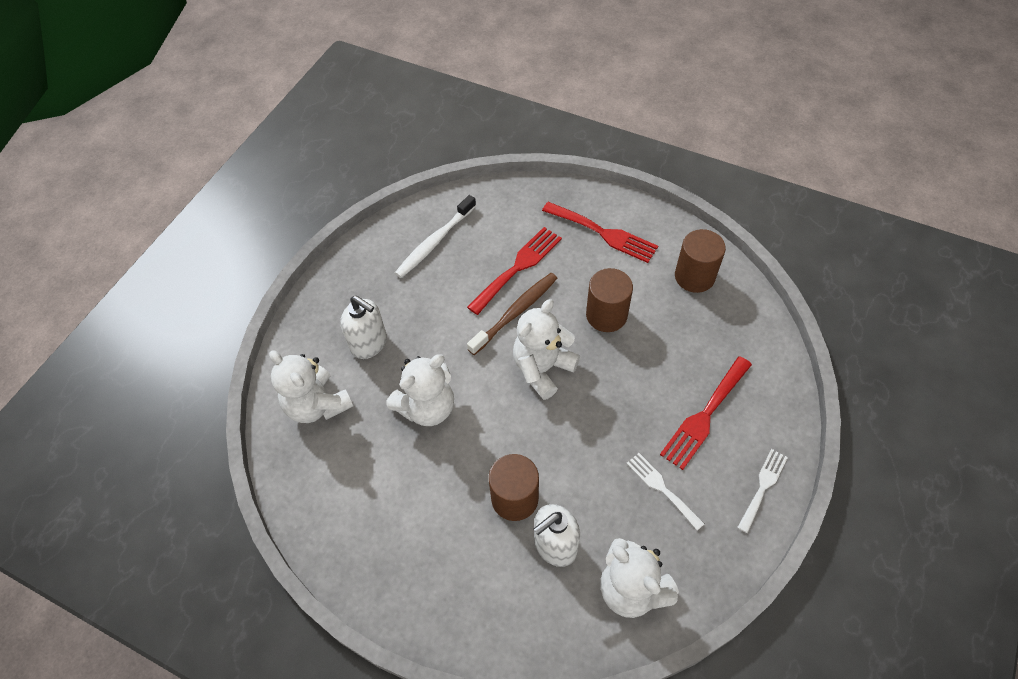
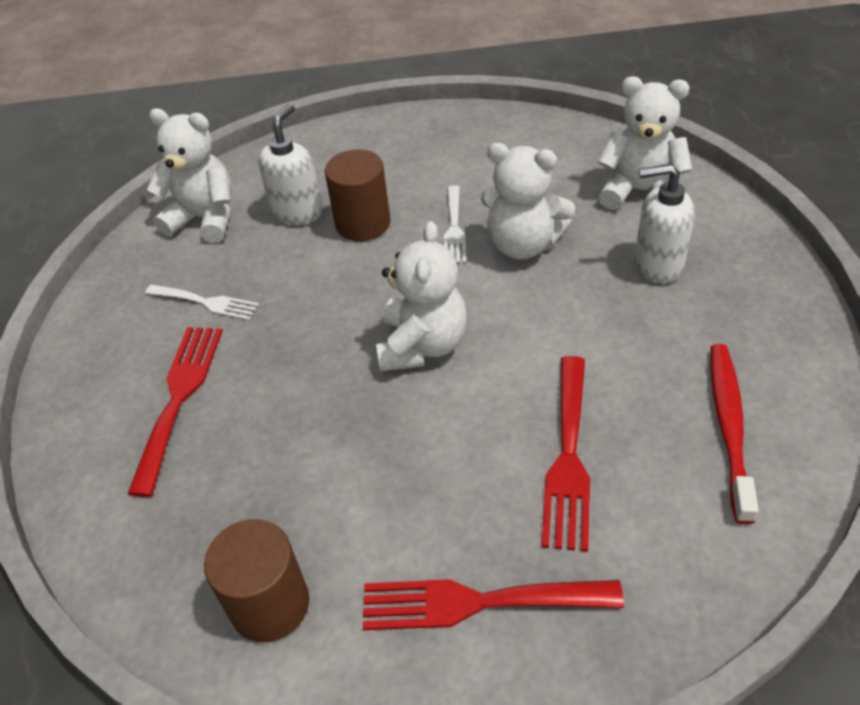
camera: 150 degrees right, 10 degrees down
white teddy bear [387,354,454,426] -> white teddy bear turned 90 degrees counterclockwise [481,143,575,259]
white toothbrush [395,195,476,278] -> red toothbrush [710,344,759,524]
brown toothbrush [467,273,558,355] -> none
brown cylinder [586,268,633,332] -> none
white fork [737,449,788,533] -> white fork moved to [444,185,466,263]

